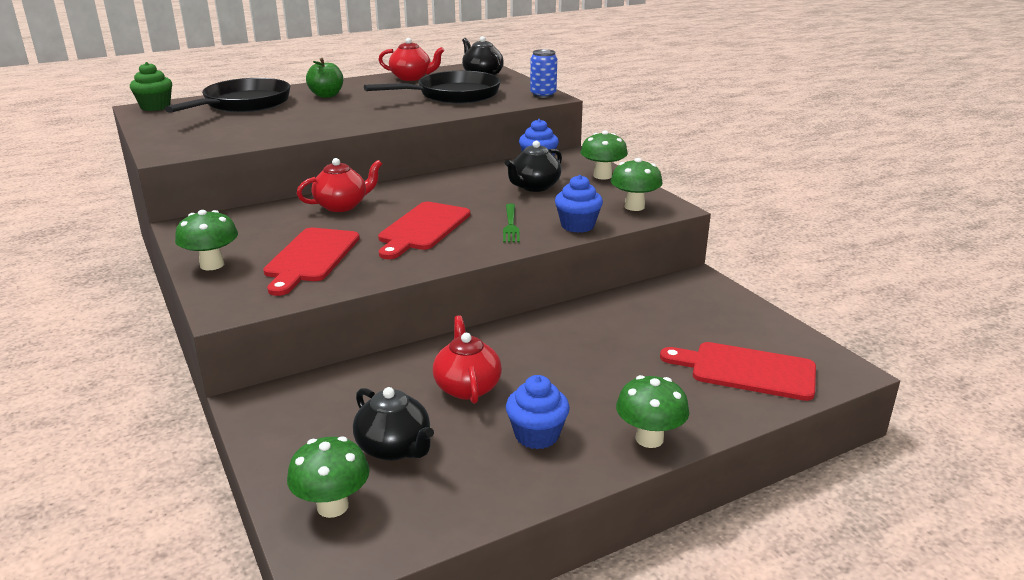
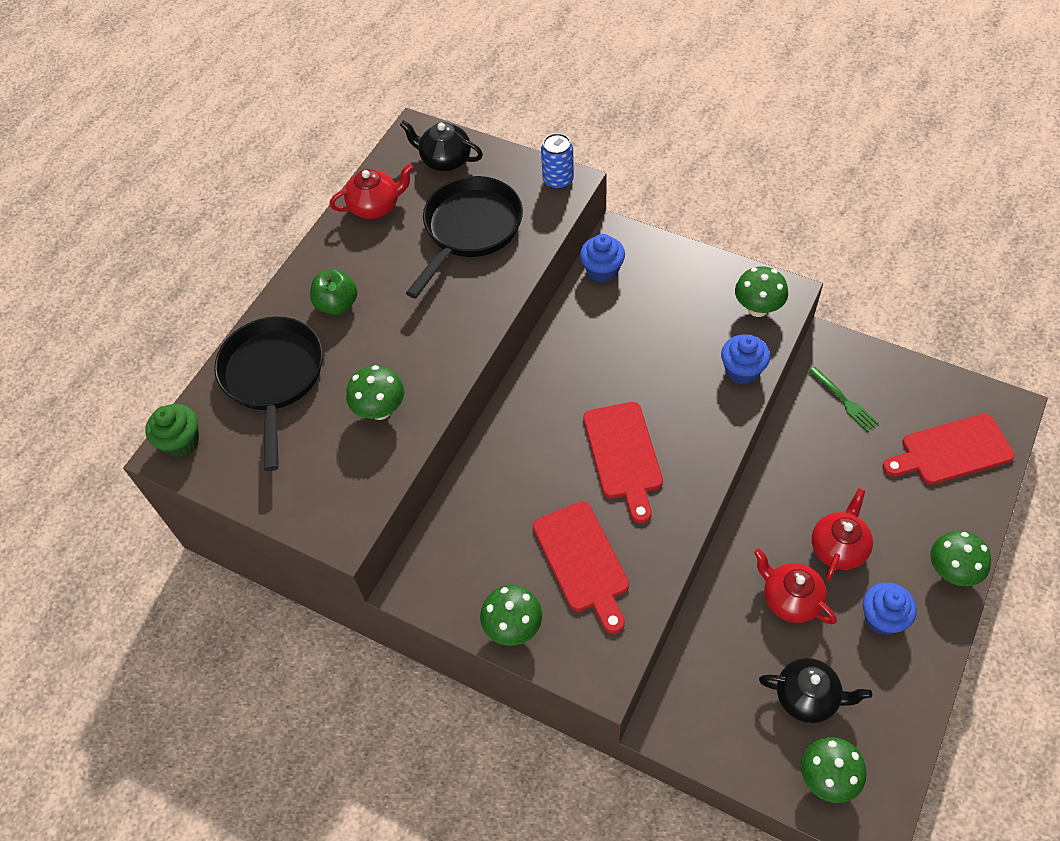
camera: 30 degrees left, 30 degrees up
red teapot [297,158,382,212] -> red teapot moved to [812,488,873,580]
green fork [503,204,520,243] -> green fork moved to [808,367,878,431]
black teapot [505,141,562,192] -> none
green mushroom [581,131,628,179] -> green mushroom moved to [346,365,404,420]

